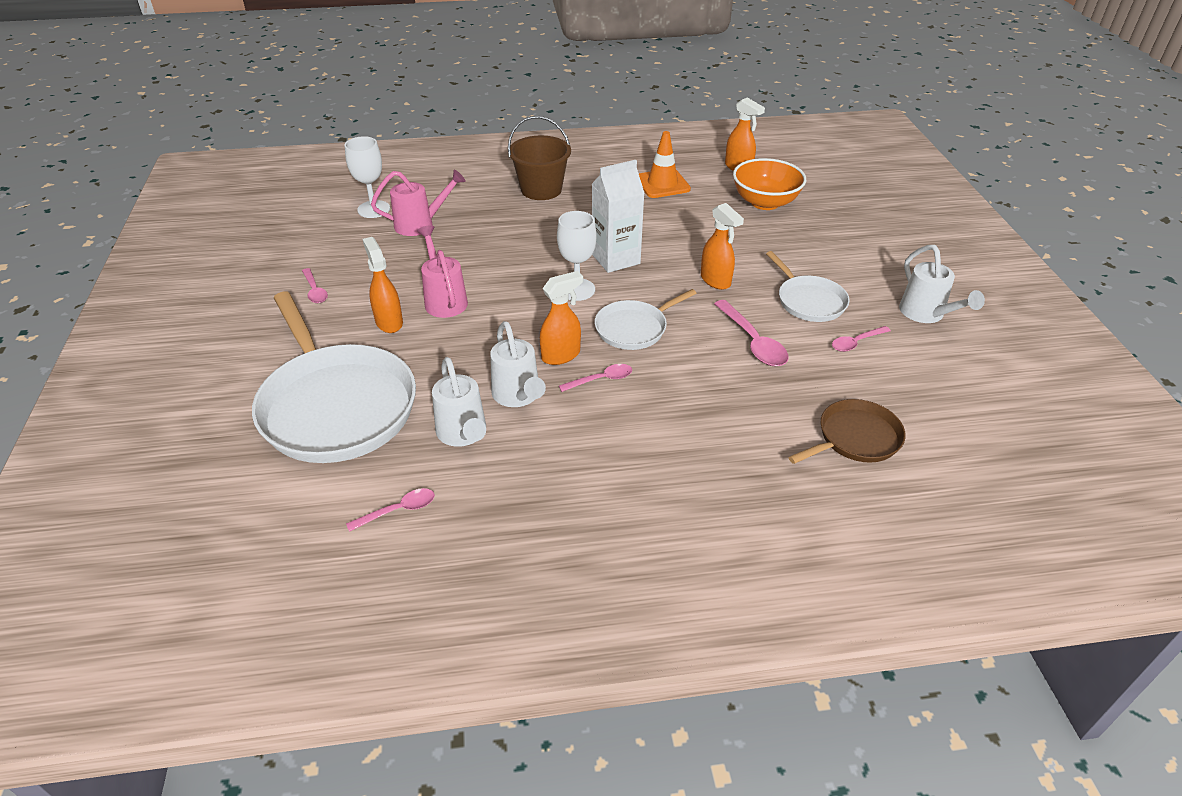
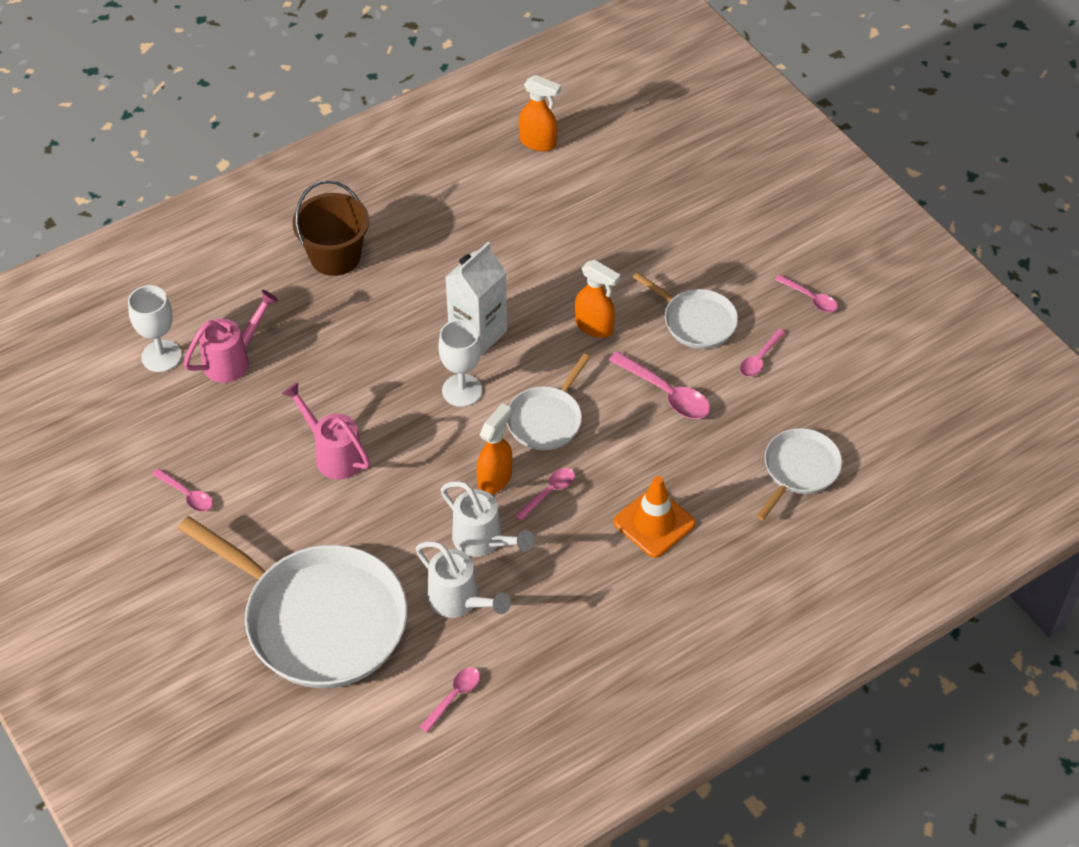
camera: 25 degrees left, 10 degrees up
orange spray bottle [363,237,403,333] -> none
orange traffic cone [639,131,691,198] -> orange traffic cone moved to [614,476,695,558]
orange bowl [733,158,806,210] -> none
brown pan [788,399,906,464] -> white pan [756,428,842,520]
white watering can [899,245,985,323] -> pink spoon [775,274,838,312]

